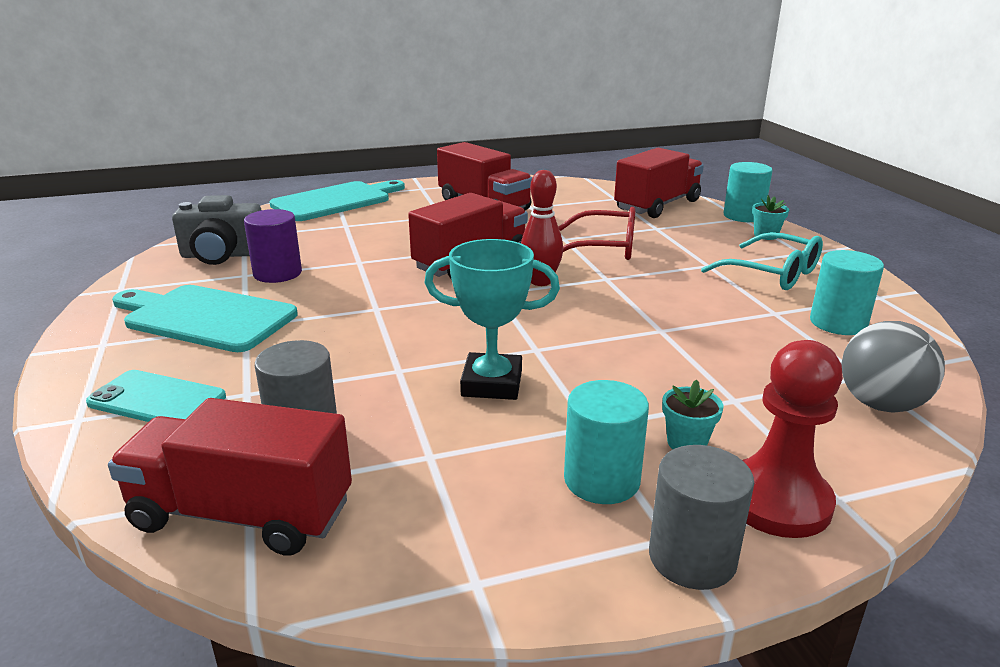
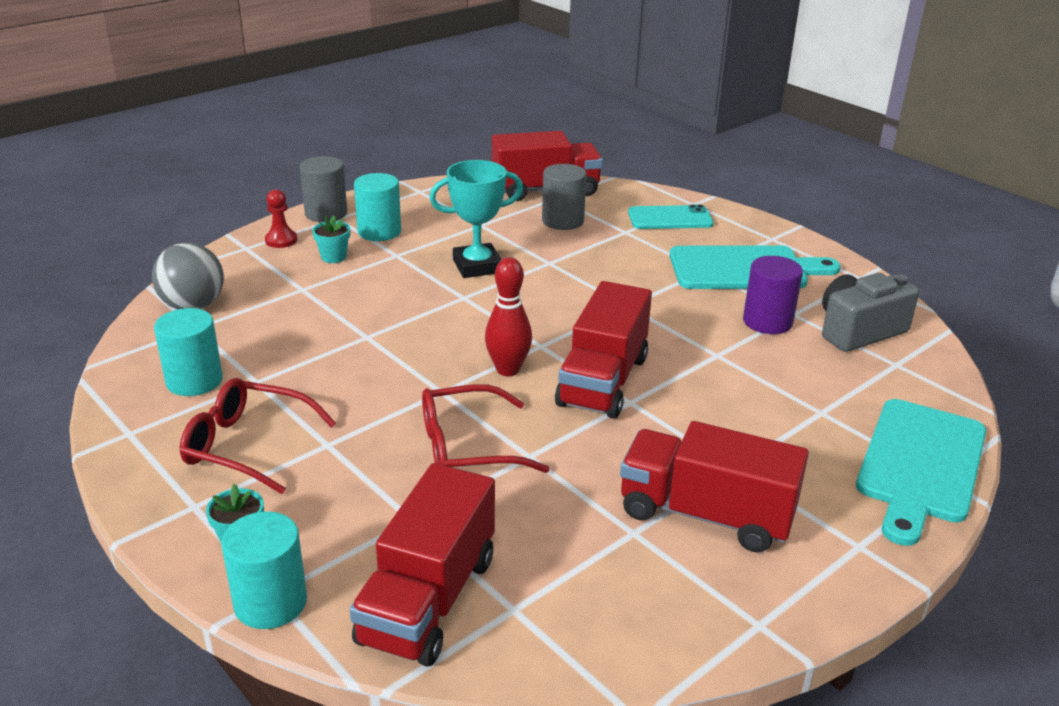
camera: 155 degrees right, 5 degrees up
turquoise glasses [701,232,823,290] -> red glasses [180,378,336,494]
red pawn [742,340,843,538] -> red pawn [265,189,297,248], size x0.54

